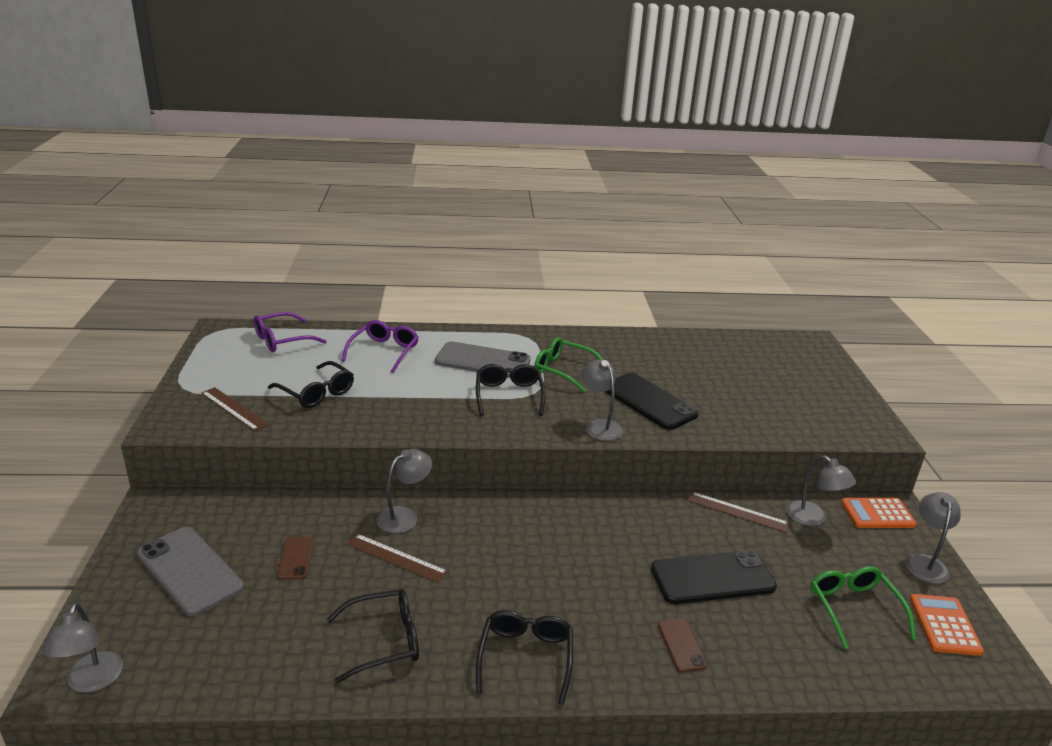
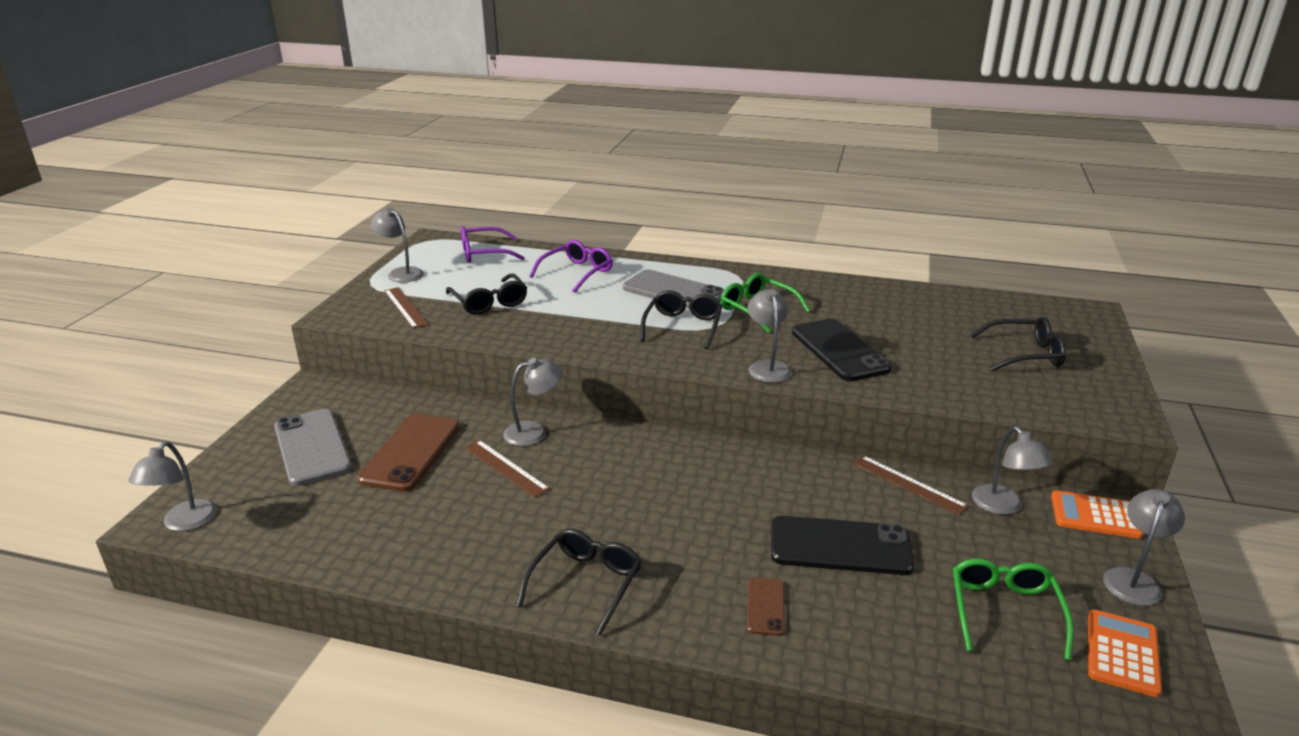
camera: 20 degrees right, 0 degrees up
brown phone [277,537,314,580] -> brown phone [357,413,460,492], size x2.00
black glasses [327,589,419,683] -> black glasses moved to [971,317,1066,371]
none -> grey lamp [371,207,424,283]

